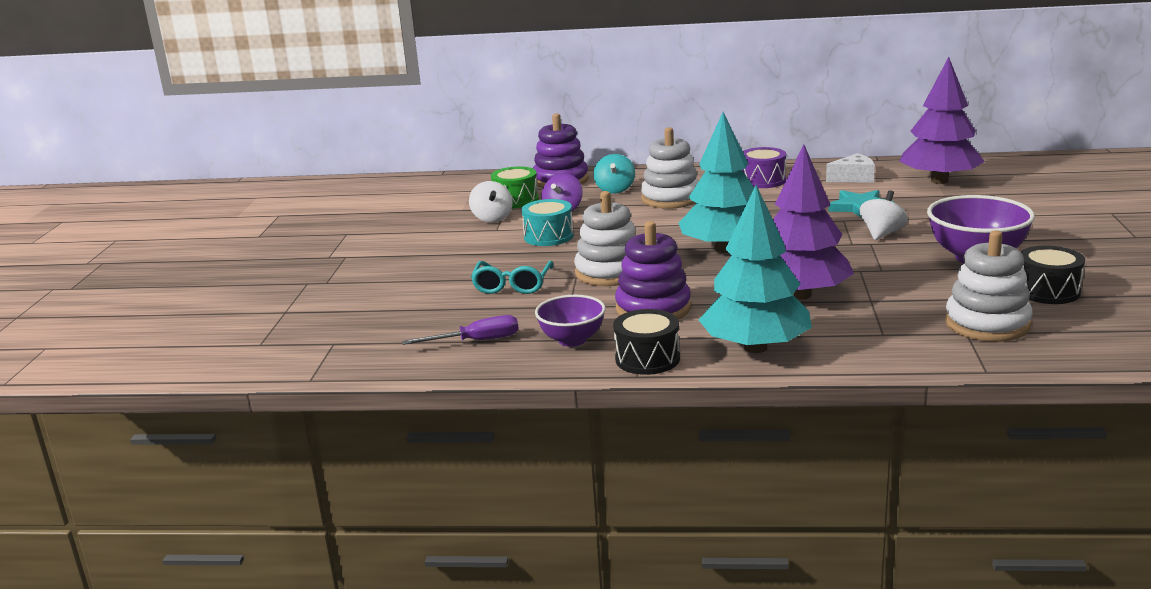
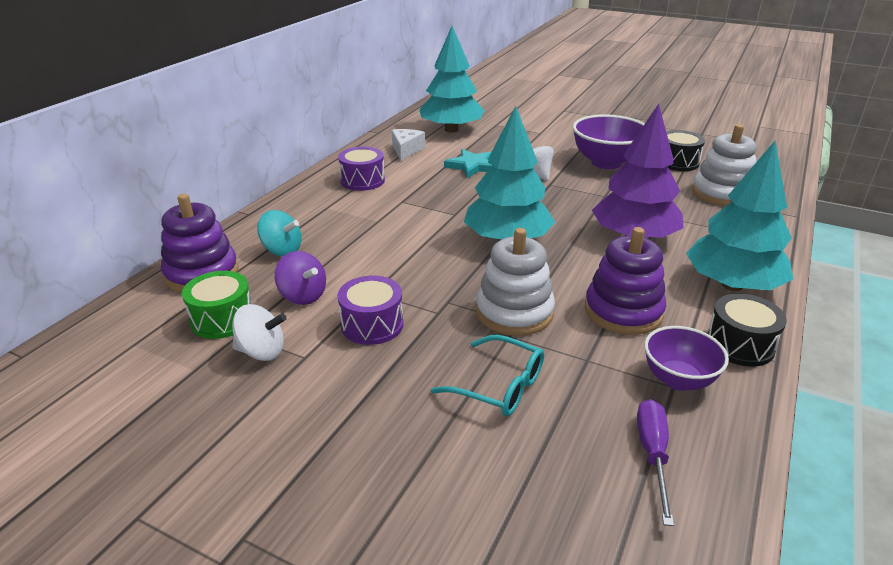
camera: 70 degrees left, 10 degrees up
turquoise drum [521,199,574,246] -> purple drum [338,276,403,345]
white stacking toy [641,127,699,209] -> none
purple tree [899,57,985,184] -> turquoise tree [419,26,484,133]

